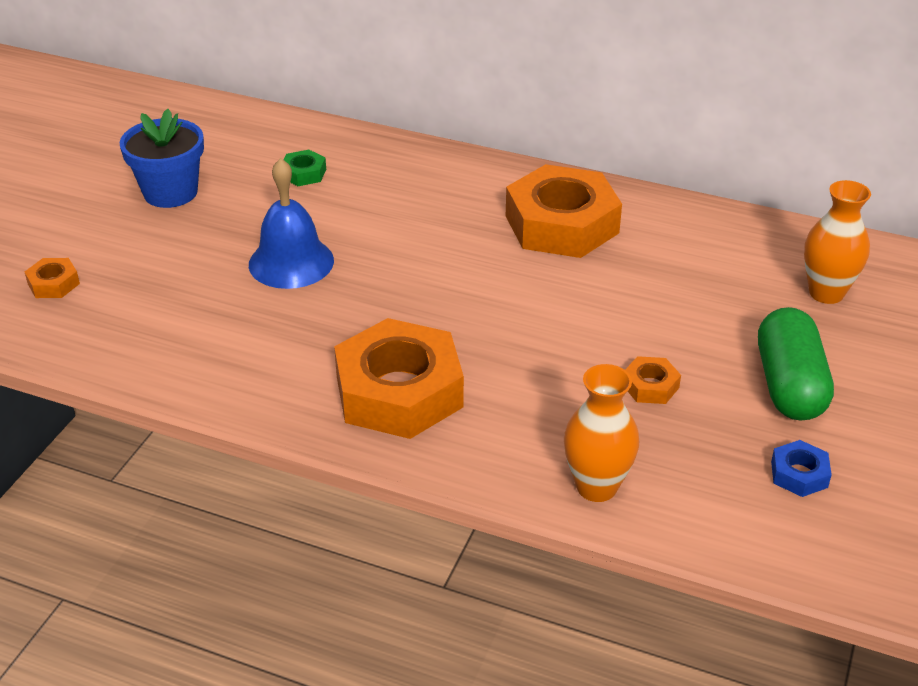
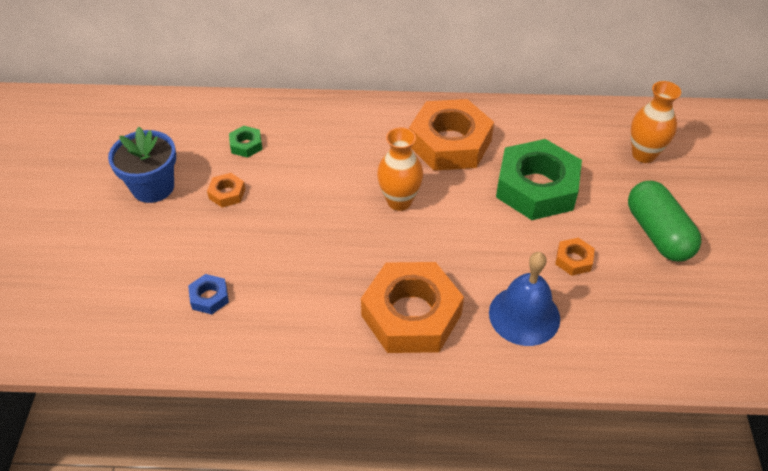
camera: 20 degrees left, 10 degrees up
orange nut [25,258,80,298] -> orange nut moved to [207,173,245,207]
blue bell [249,158,334,289] -> blue bell moved to [489,252,560,346]
orange vase [564,364,639,502] -> orange vase moved to [377,127,423,211]
blue nut [771,440,832,497] -> blue nut moved to [188,274,229,314]
none -> green nut [496,139,582,220]

